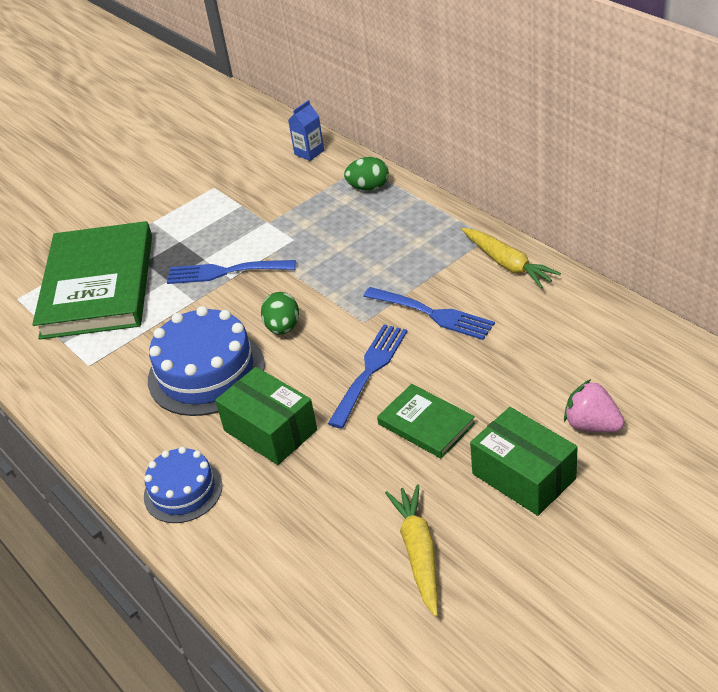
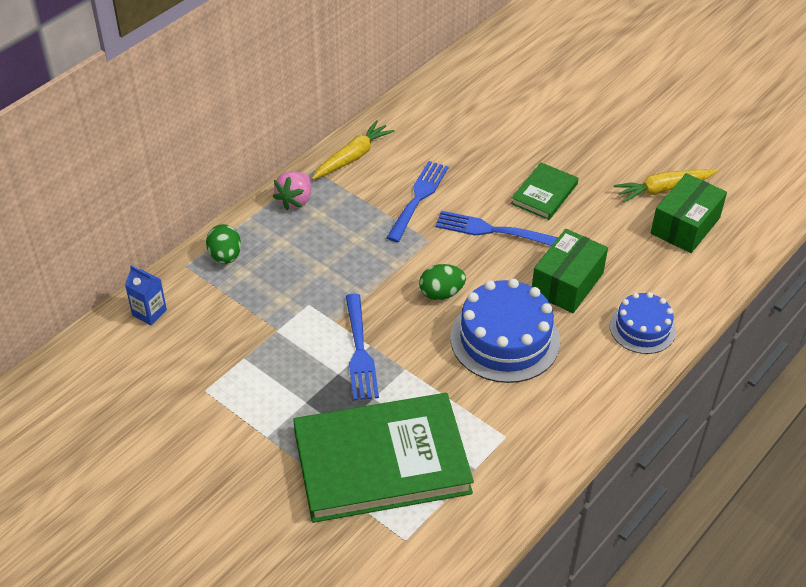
camera: 105 degrees left, 5 degrees up
green box [470,407,578,516] -> green box moved to [651,173,727,253]
pink strawberry [564,379,624,432] -> pink strawberry moved to [273,171,311,210]

